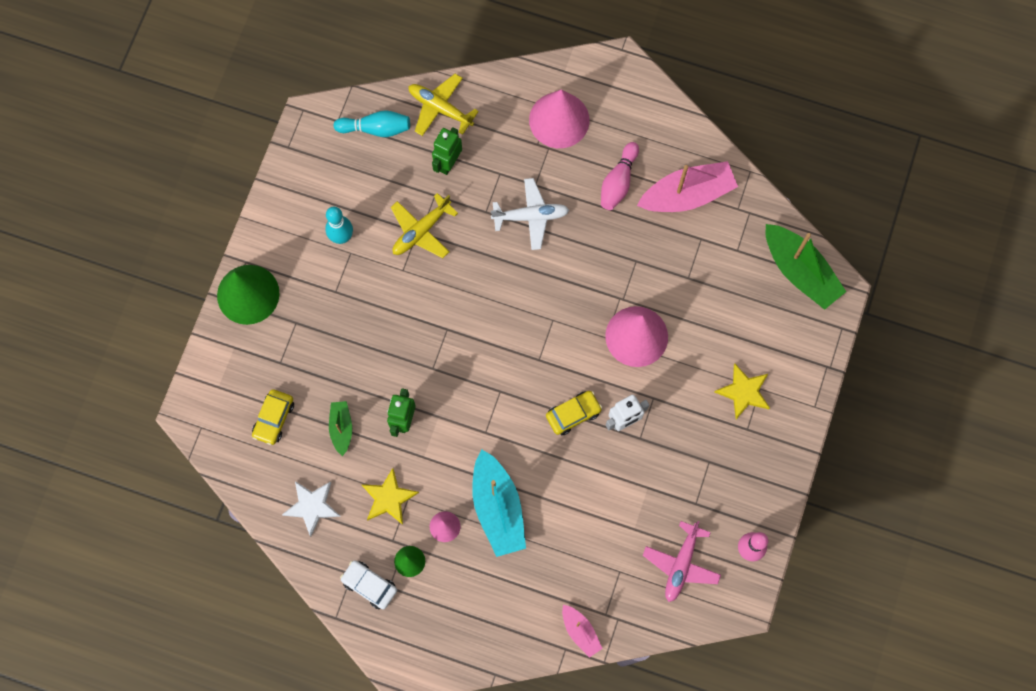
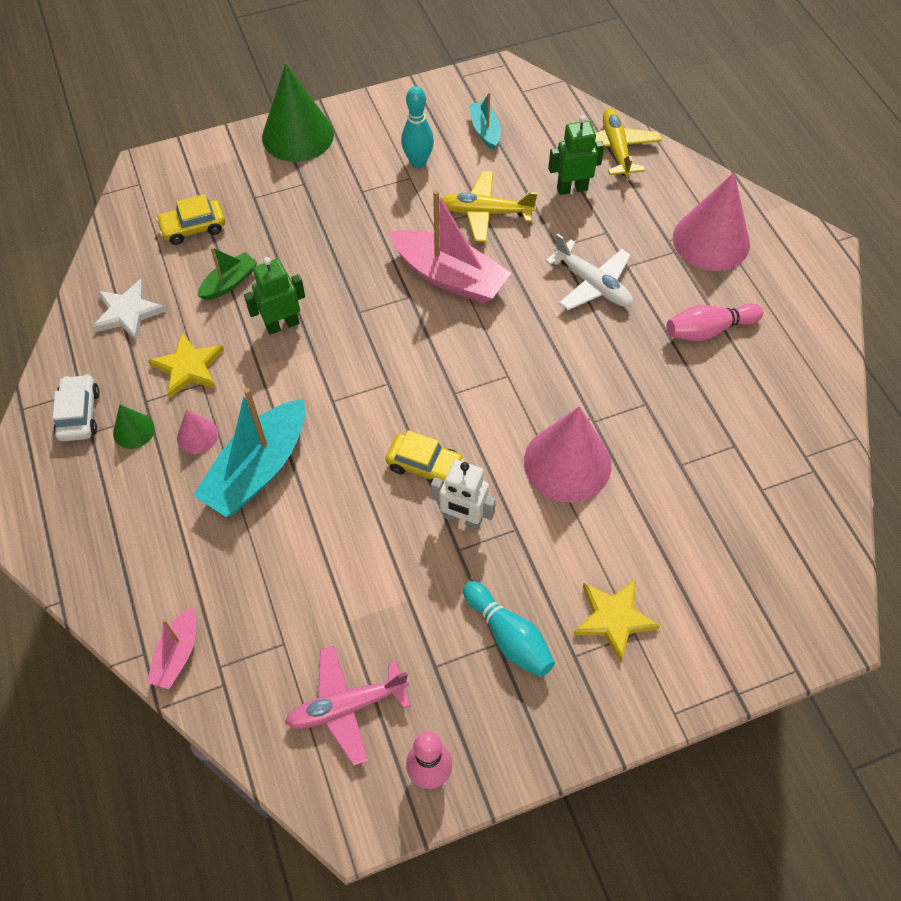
camera: 50 degrees right, 15 degrees down
turquoise bowling pin [334,110,410,137] -> turquoise bowling pin moved to [463,581,555,677]
pink boat [637,161,738,212] -> pink boat moved to [389,190,511,304]
green boat [765,224,846,310] -> none
none -> turquoise boat [469,92,501,150]

